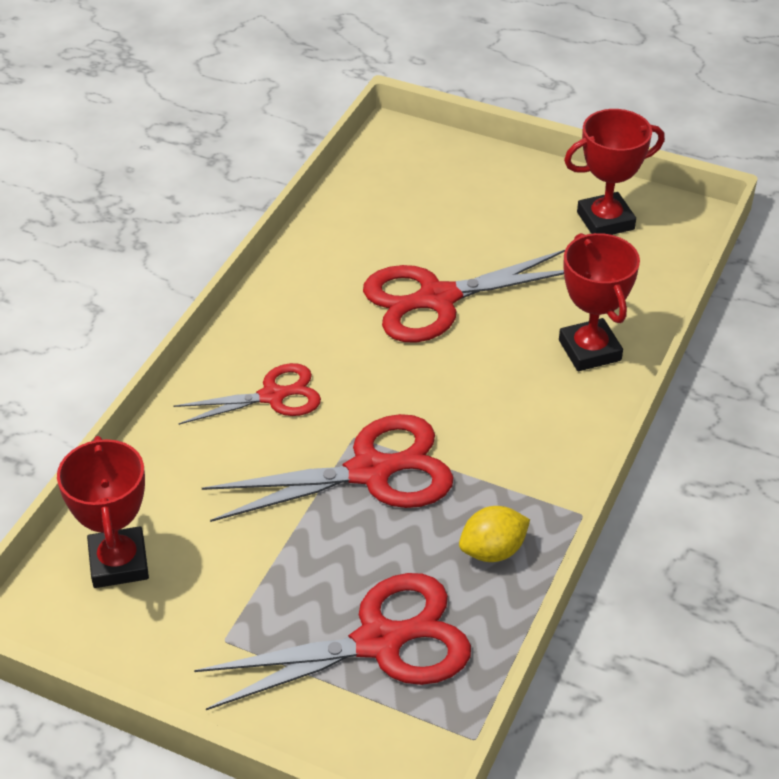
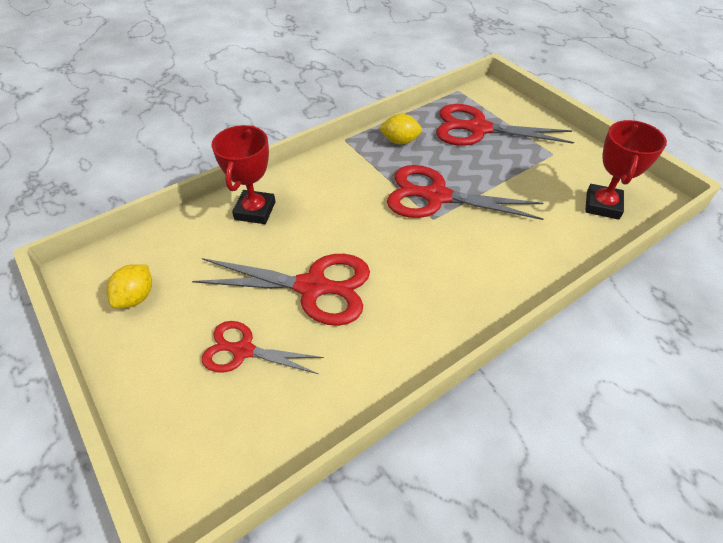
camera: 150 degrees left, 5 degrees up
red scissors [174,363,321,425] -> red scissors moved to [202,321,324,374]
red trophy [564,109,665,235] -> yellow lemon [107,264,152,308]

